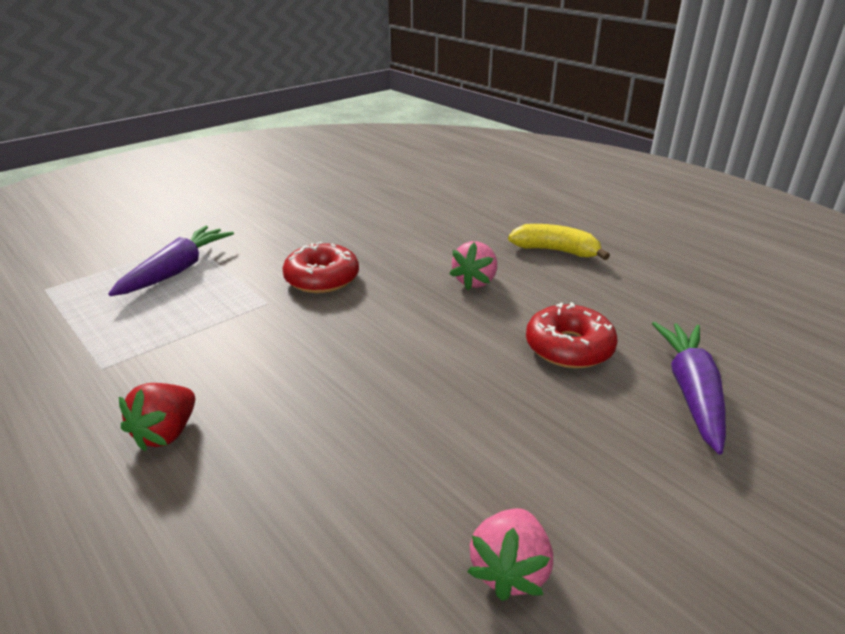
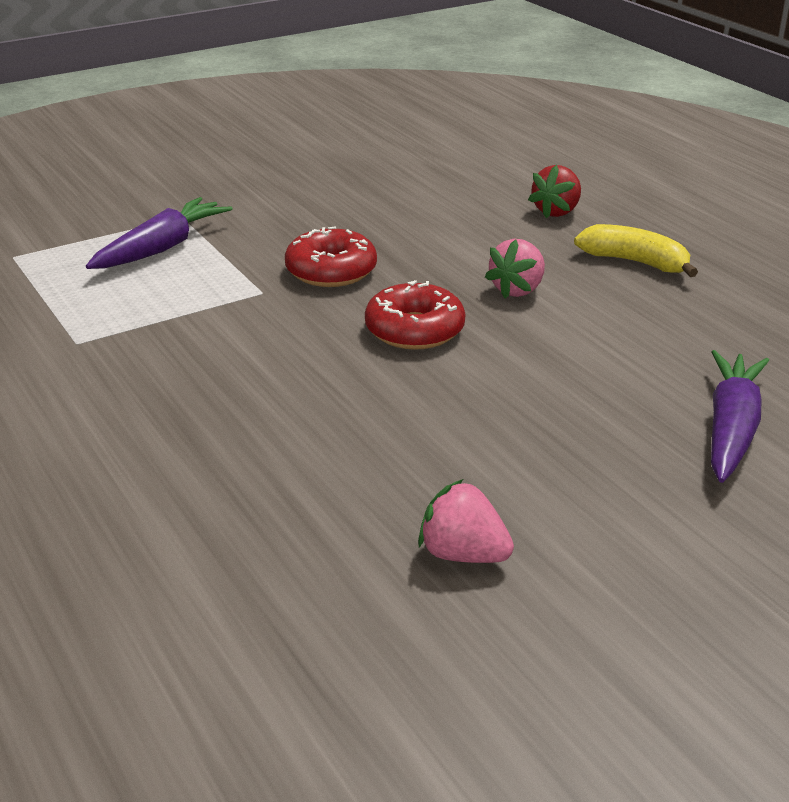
camera: 10 degrees right, 0 degrees up
red strawberry [119,383,195,452] -> red strawberry moved to [528,165,581,218]
pink strawberry [467,508,553,601] -> pink strawberry turned 90 degrees clockwise [418,479,514,563]
red donut [526,302,618,368] -> red donut moved to [365,280,465,350]

